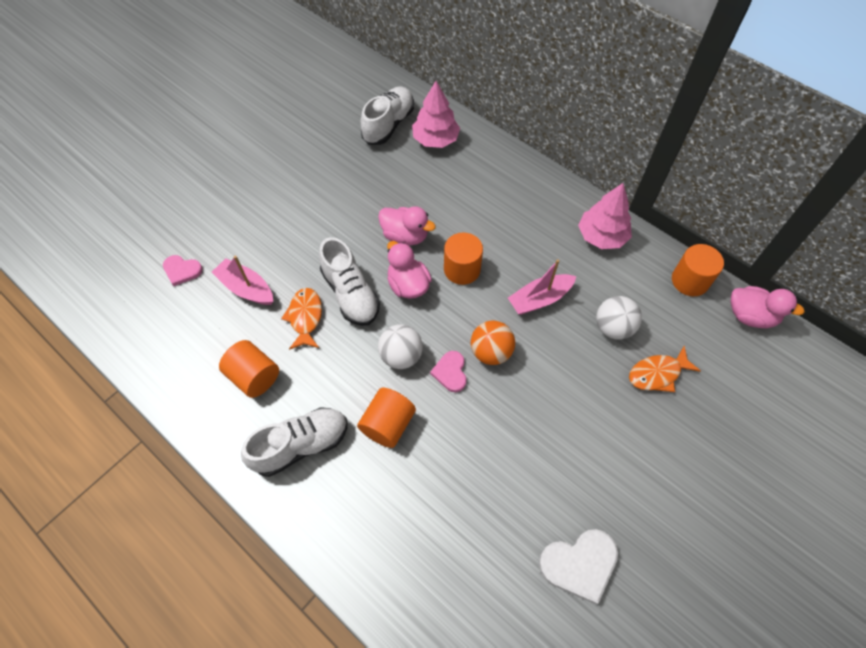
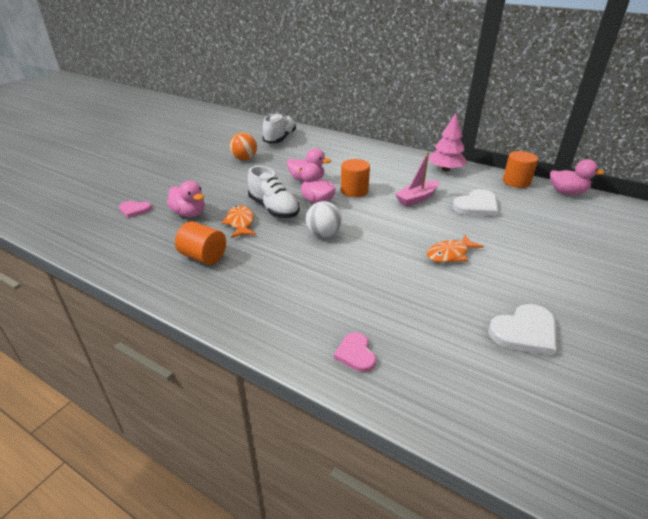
camera: 10 degrees left, 25 degrees down
pink boat [212,256,273,305] -> pink duck [167,181,205,217]
white shoe [241,407,347,477] -> none
orange cylinder [357,388,416,448] -> none
pink tree [412,81,460,148] -> none
pink heart [430,351,467,392] -> pink heart moved to [334,332,376,372]
orange ball [471,321,515,365] -> orange ball moved to [229,132,257,160]
white ball [596,296,642,340] -> white heart [452,189,498,216]
orange fish [629,346,701,392] -> orange fish moved to [427,235,484,263]

